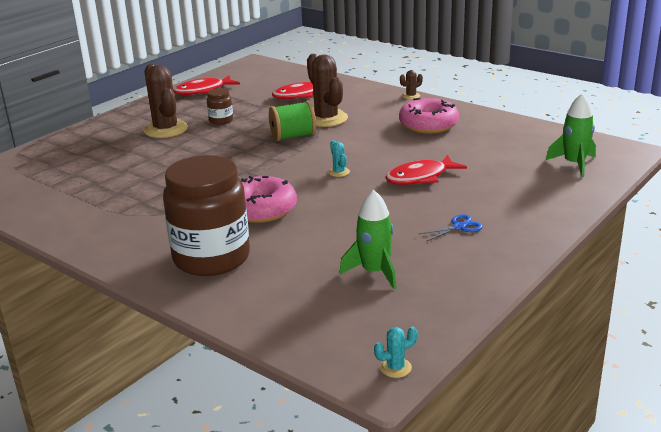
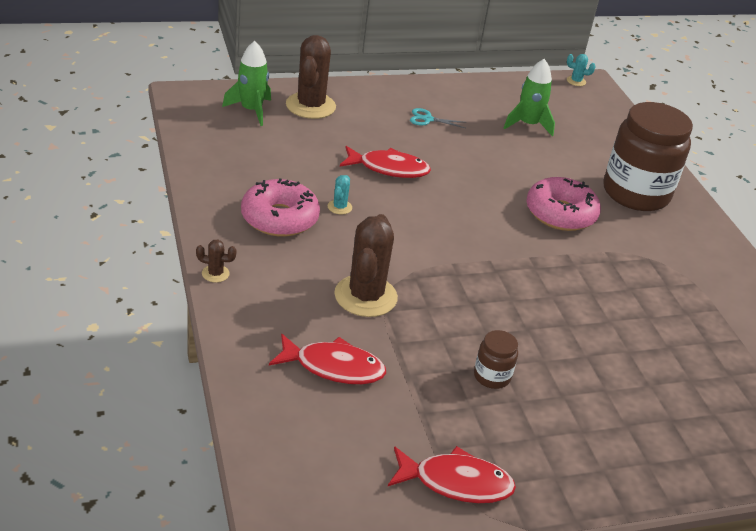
camera: 150 degrees left, 10 degrees up
brown cactus [144,64,188,138] -> brown cactus moved to [286,35,336,119]
green spool [269,101,316,141] -> none
turquoise cactus [328,140,350,177] -> turquoise cactus moved to [328,175,352,215]
blue scissors [419,214,483,242] -> turquoise scissors [410,108,467,128]

